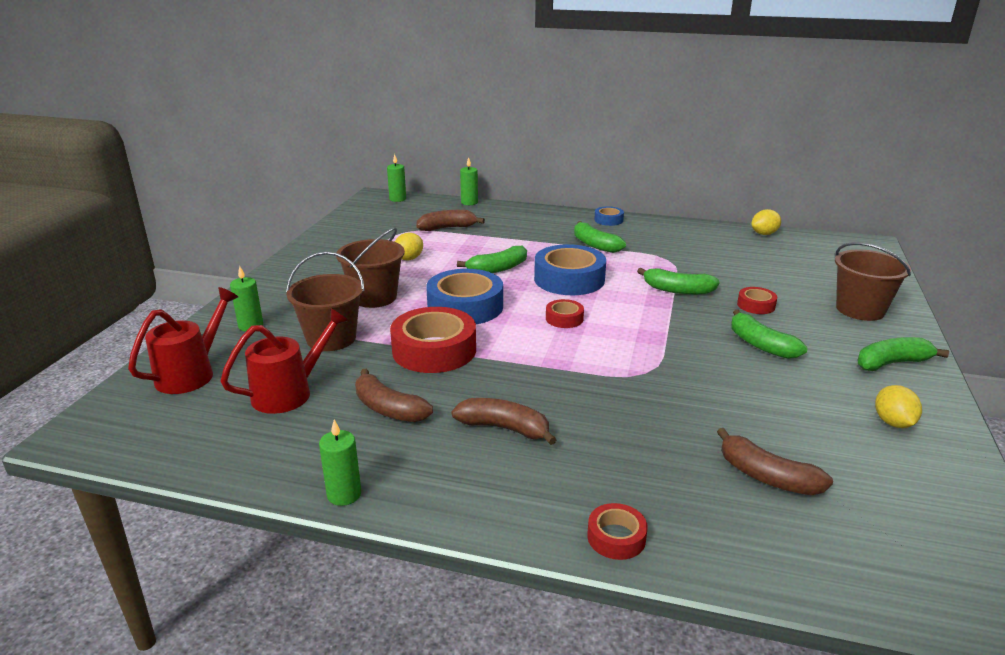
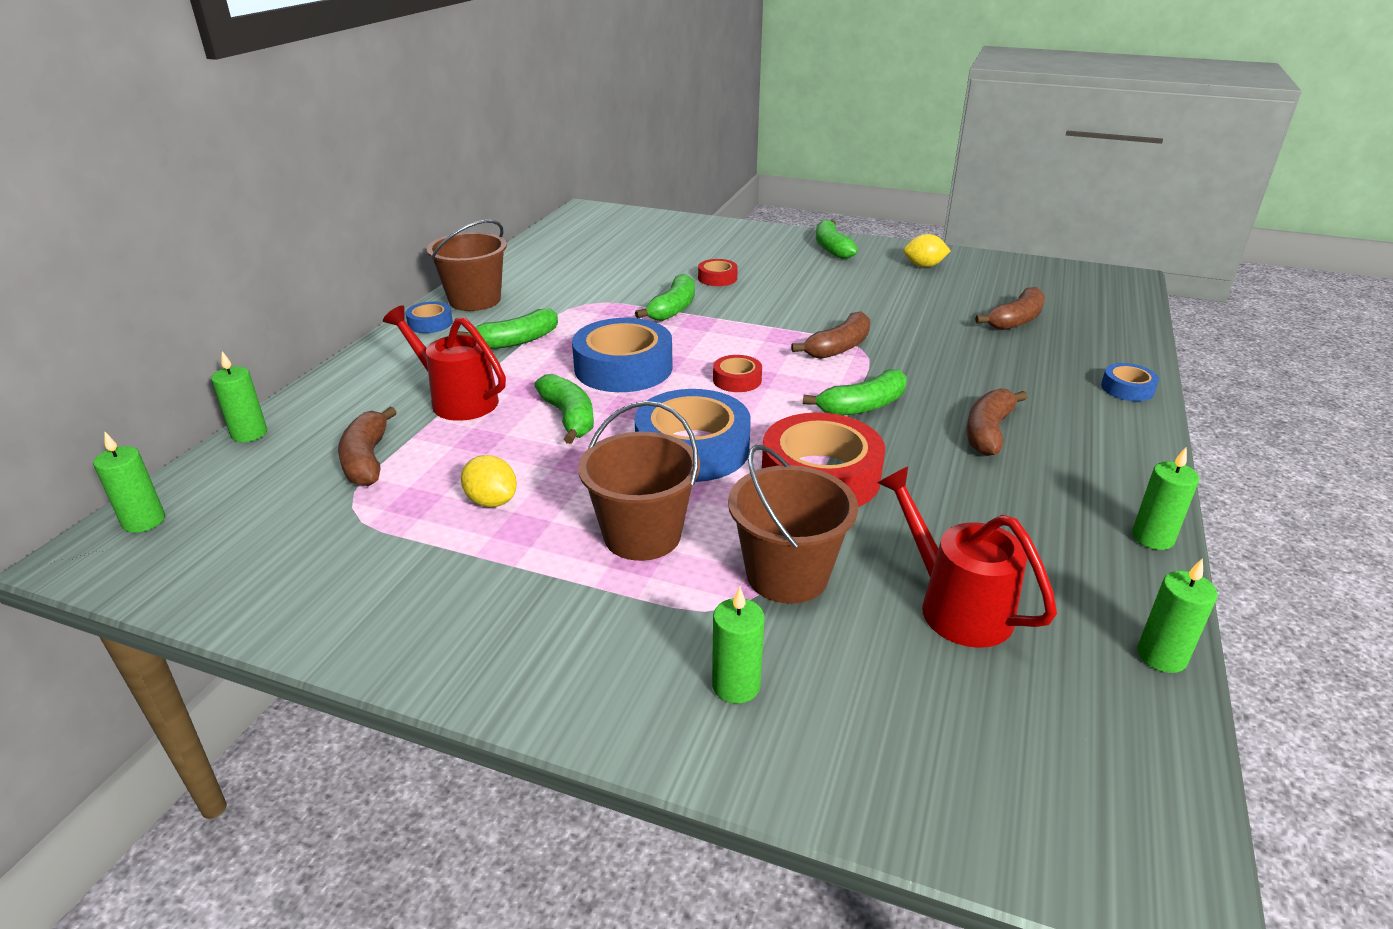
camera: 85 degrees left, 5 degrees up
red watering can [128,287,238,394] -> red watering can moved to [383,305,506,421]
brown banana [355,369,433,422] -> brown banana moved to [791,311,871,359]
red tape [587,503,648,560] -> blue tape [1101,363,1159,401]
green banana [731,310,808,359] -> green banana moved to [803,369,907,416]
yellow lemon [751,209,781,235] -> none
brown bucket [835,242,911,321] -> brown bucket moved to [427,220,507,311]
none -> green candle [1137,558,1217,673]

